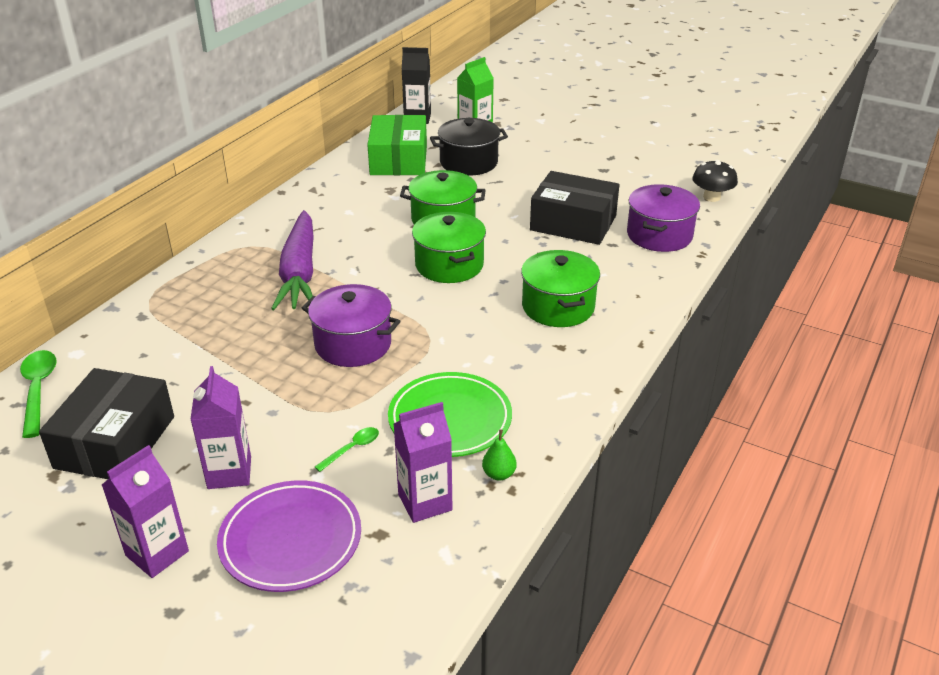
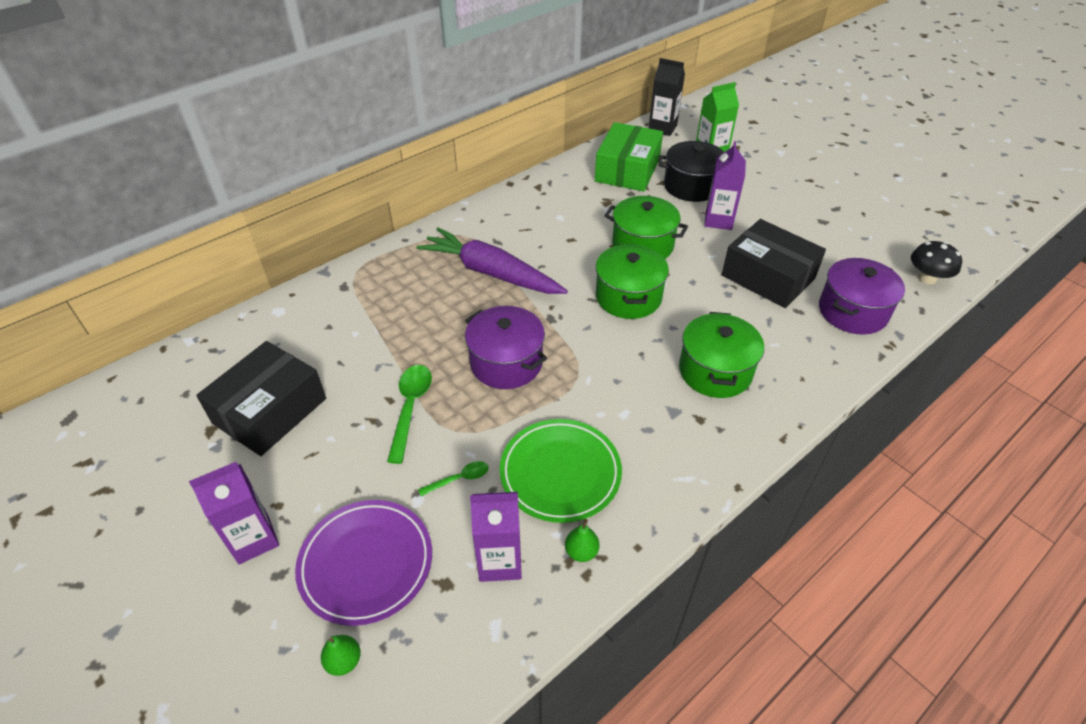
camera: 20 degrees right, 10 degrees up
green spoon [20,350,57,438] -> green spoon moved to [387,365,432,464]
purple carton [190,366,251,489] -> purple carton moved to [704,141,746,230]
purple carrot [271,210,314,310] -> purple carrot turned 105 degrees clockwise [417,227,568,294]
none -> green pear [321,635,361,676]

